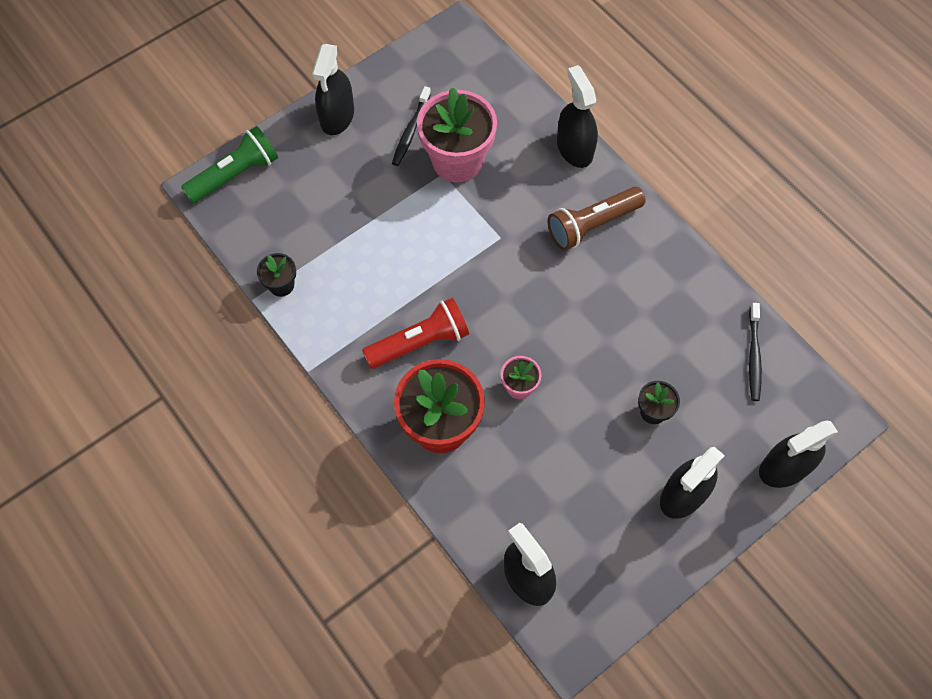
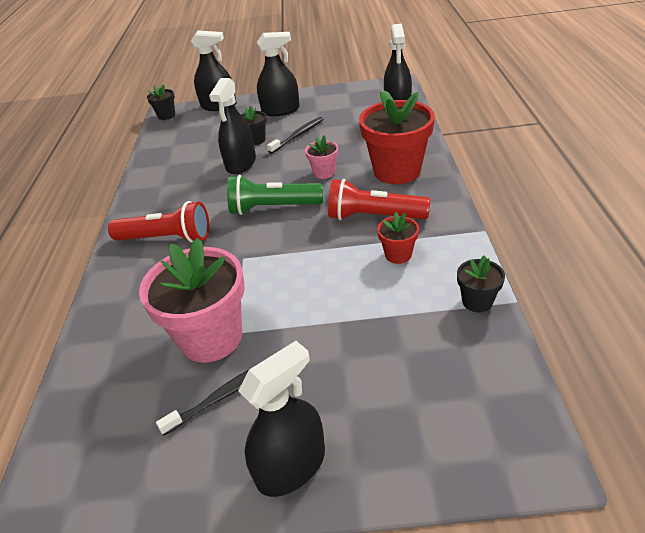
camera: 140 degrees left, 25 degrees down
green flashlight [181,126,278,203] -> green flashlight moved to [227,175,323,215]
brown flashlight [548,187,646,250] -> red flashlight [108,201,209,243]
black spray bottle [557,65,598,168] -> black spray bottle moved to [209,78,256,174]
black toothbrush [749,303,762,401] -> black toothbrush moved to [267,117,324,154]
none -> black flower pot [147,84,175,120]
none -> red flower pot [377,212,419,264]

